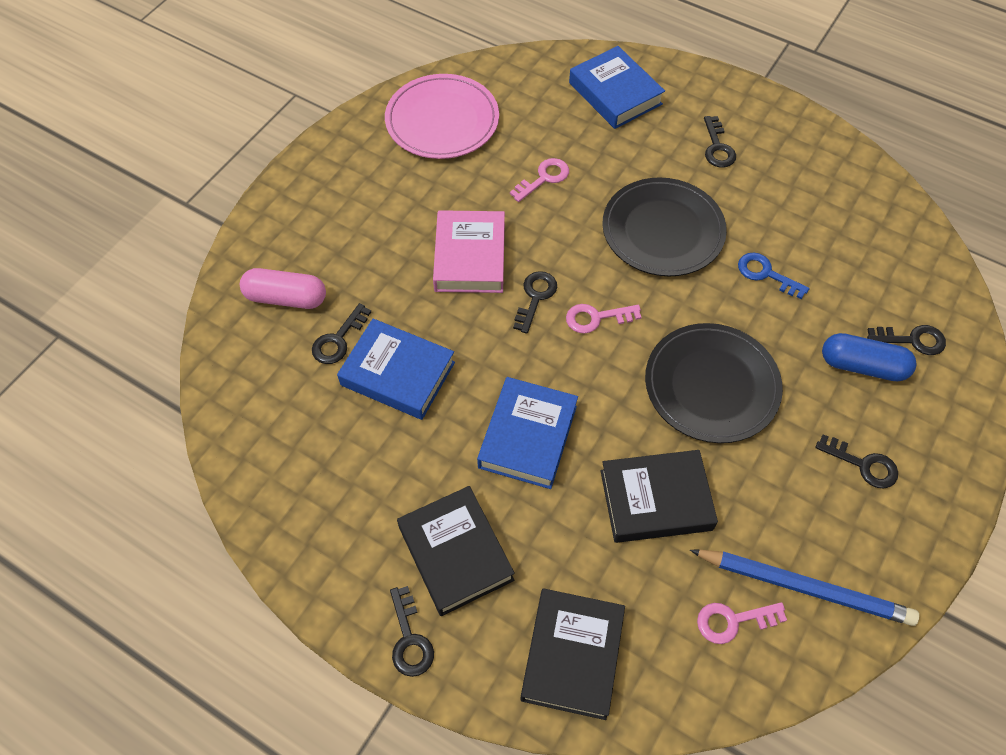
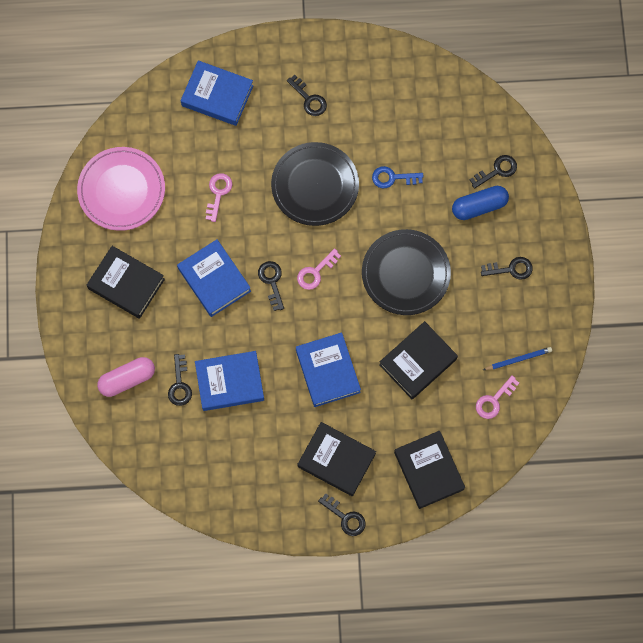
camera: 35 degrees left, 15 degrees up
pink book [433,210,505,293] -> blue book [177,239,251,317]
blue pencil [690,549,919,626] -> blue pencil [483,347,552,370], size x0.54
none -> black book [87,246,165,319]

